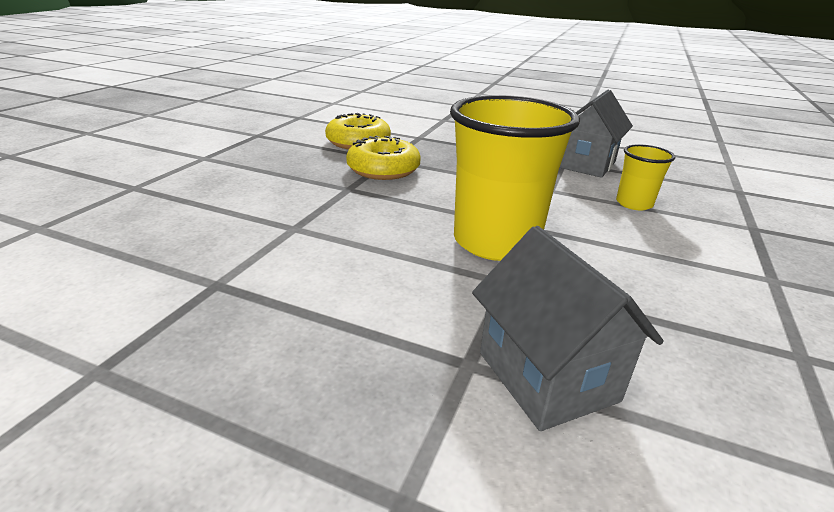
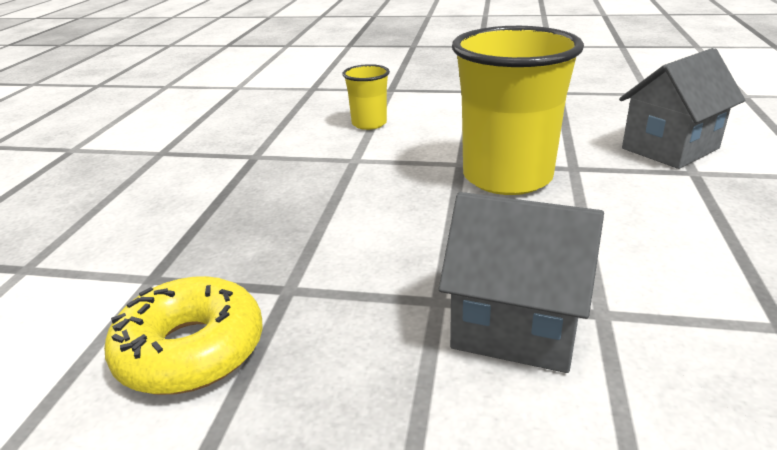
camera: 100 degrees left, 0 degrees up
yellow donut [346,136,421,180] -> none
grey house [560,90,633,178] -> grey house moved to [439,192,604,373]

